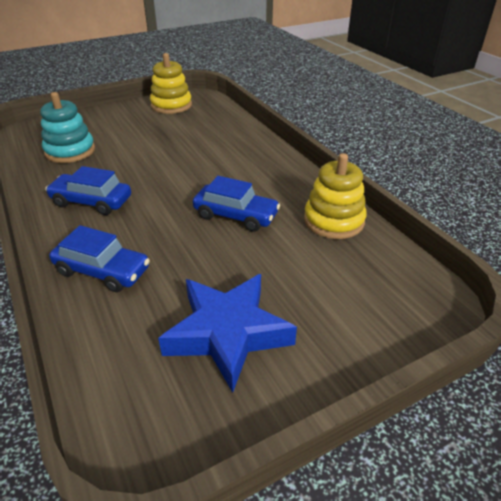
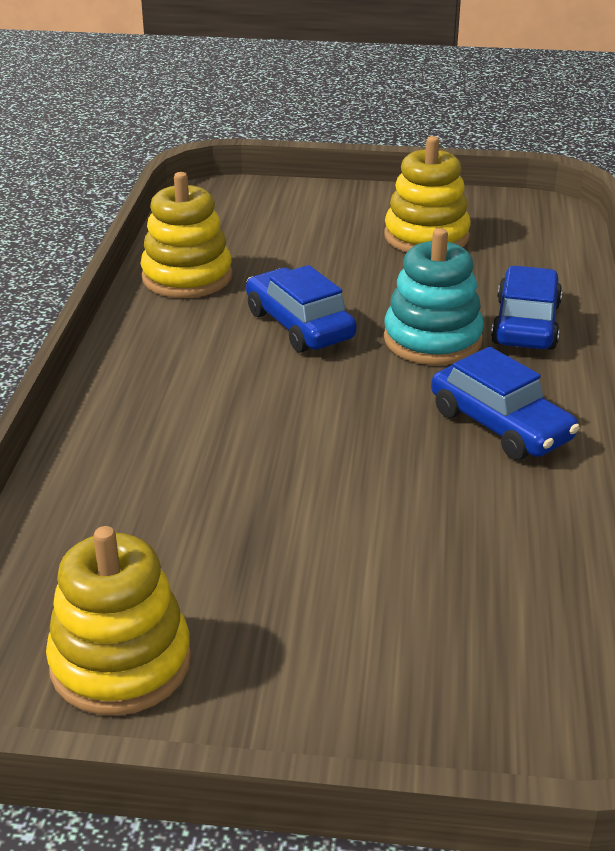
camera: 145 degrees left, 5 degrees down
turquoise stacking toy [40,92,95,163] -> turquoise stacking toy moved to [384,228,484,365]
blue car [49,225,150,292] -> blue car turned 45 degrees clockwise [491,266,562,350]
blue star [158,274,297,393] -> yellow stacking toy [384,136,471,252]

